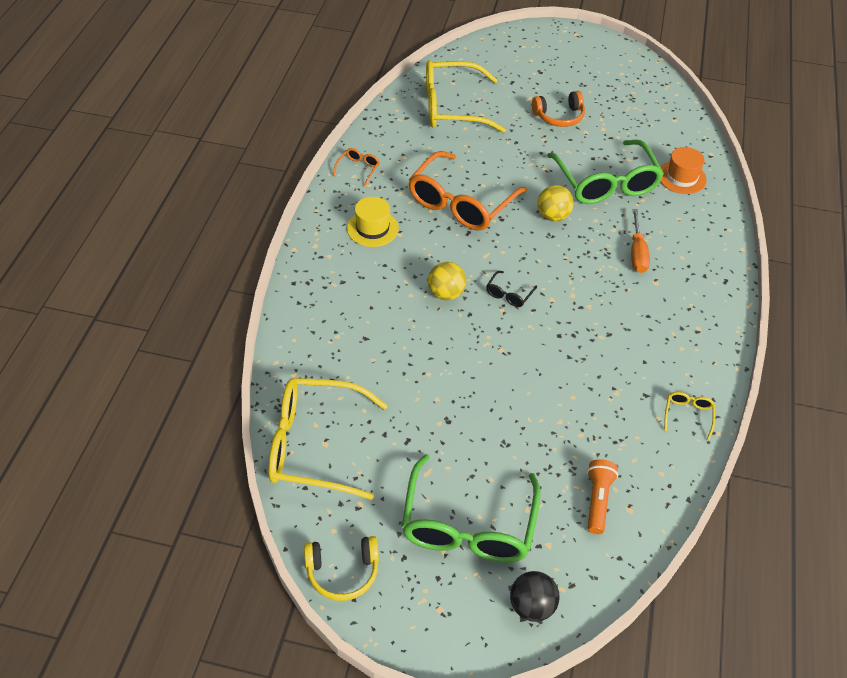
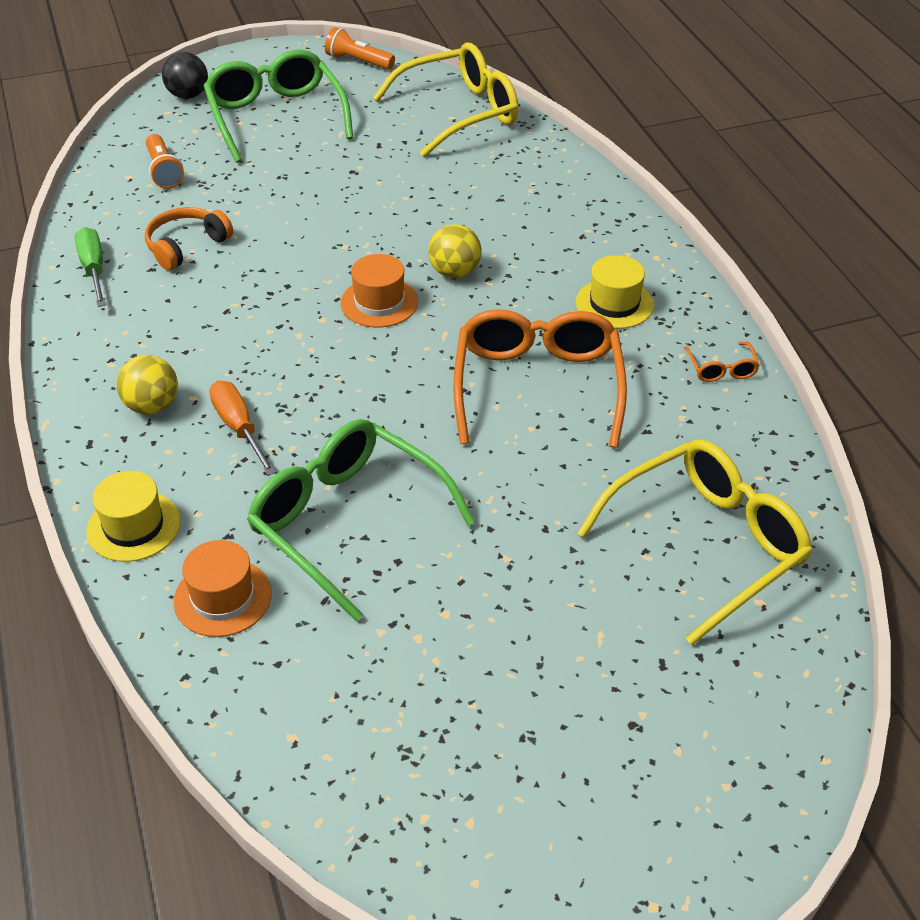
camera: 150 degrees right, 5 degrees down
yellow headphones [304,536,379,601] -> orange flashlight [325,27,395,70]
black glasses [486,271,537,307] -> orange hat [341,254,418,327]
orange headphones [532,91,585,127] -> orange headphones moved to [145,207,233,270]
yellow ball [538,185,574,221] -> yellow ball moved to [117,355,178,415]
yellow glasses [664,392,715,440] -> green screwdriver [75,227,106,307]
none -> yellow hat [86,471,180,562]

